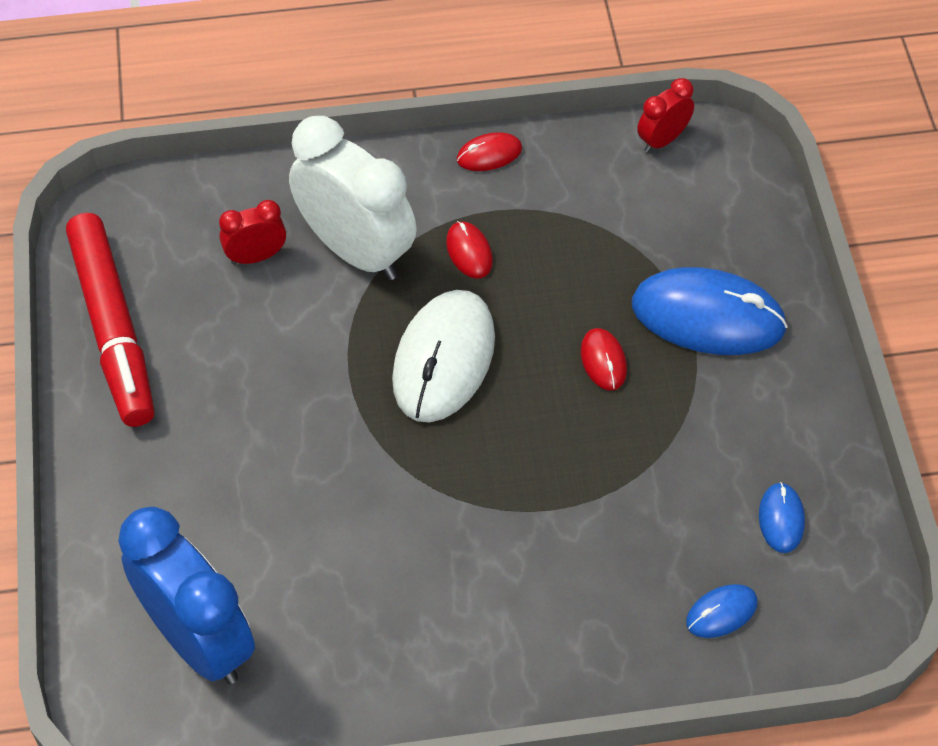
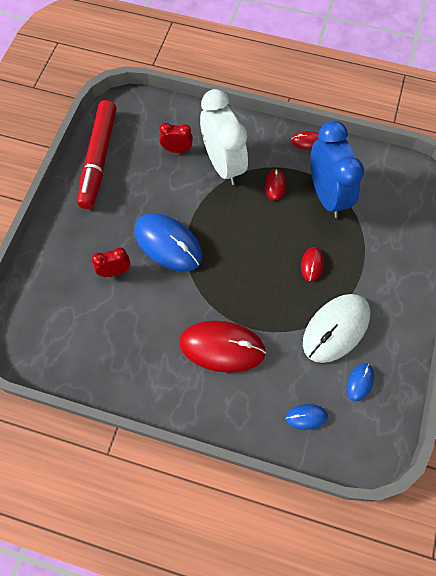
camera: 25 degrees right, 10 degrees up
blue clock [118,507,255,684] -> blue clock moved to [310,121,364,218]
white mouse [392,290,495,422] -> white mouse moved to [303,294,370,363]
blue mouse [632,267,788,355] -> blue mouse moved to [134,213,203,272]
red clock [637,78,694,152] -> red clock moved to [92,247,131,277]
none -> red mouse [179,321,266,373]

